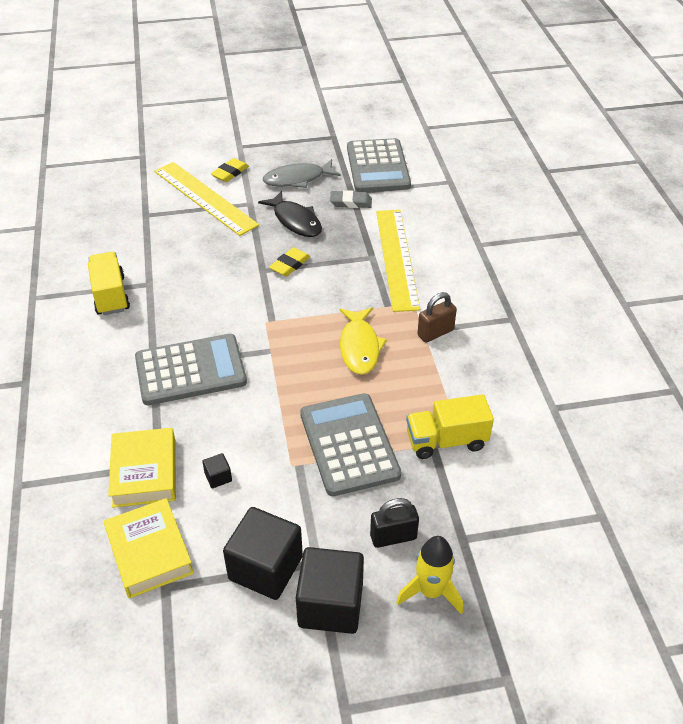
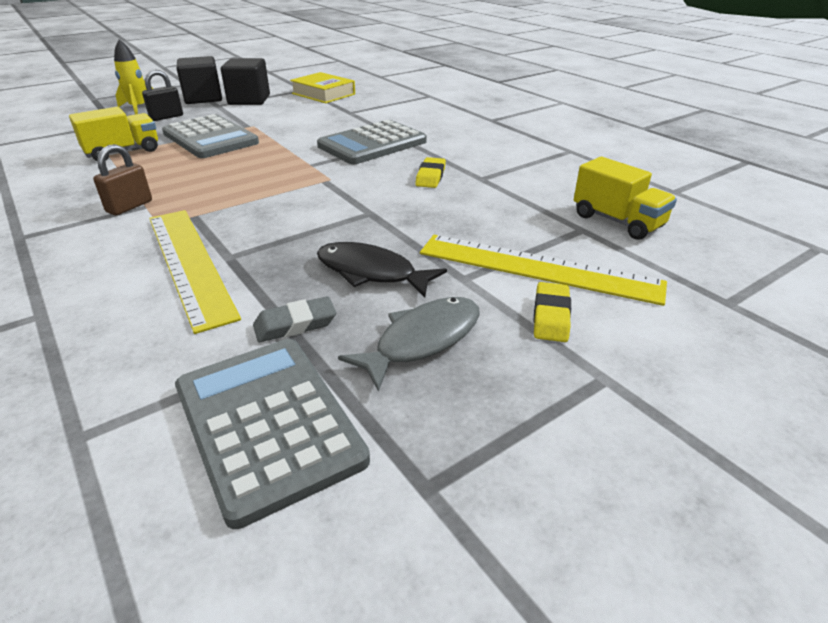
camera: 155 degrees right, 10 degrees down
yellow truck [88,252,130,315] -> yellow truck moved to [574,157,677,240]
yellow book [108,428,176,508] -> none
black cube [202,453,232,488] -> none
yellow eraser [269,247,311,277] -> yellow eraser moved to [415,157,446,188]
yellow fish [340,308,387,375] -> none

